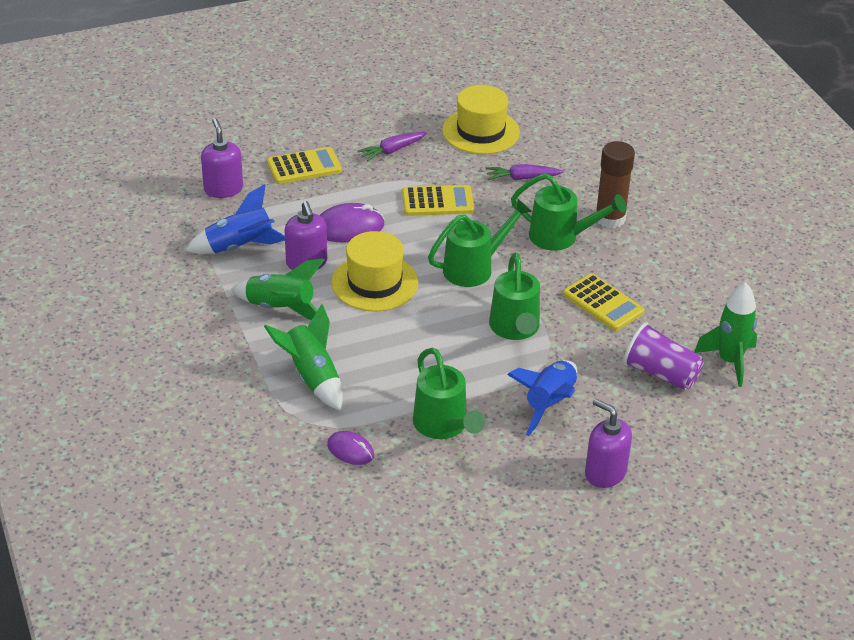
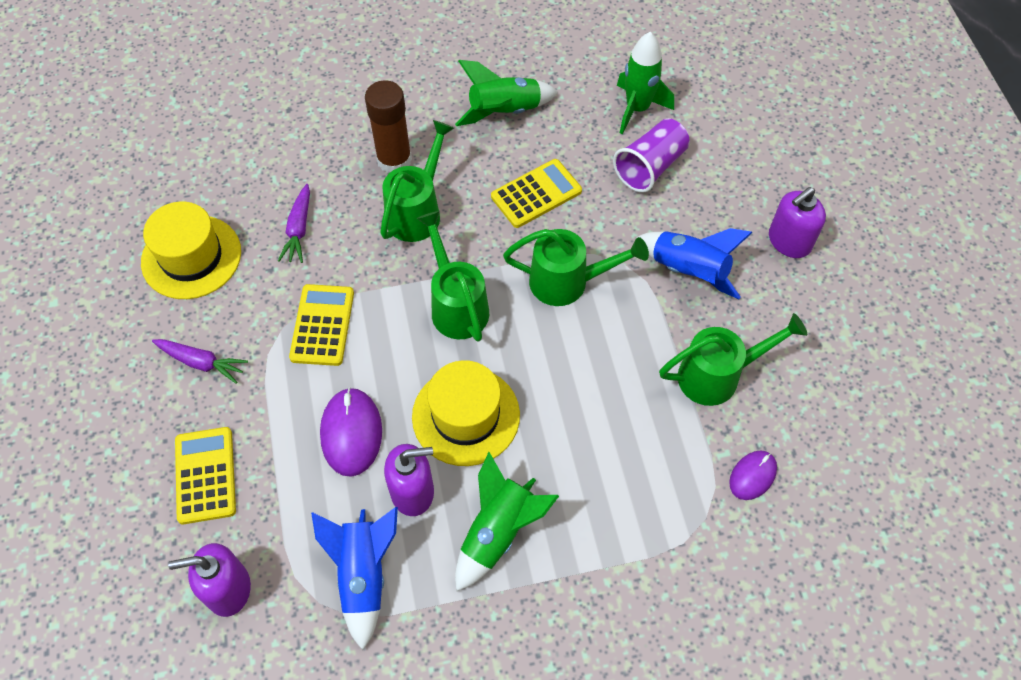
camera: 80 degrees left, 20 degrees up
green rocket [264,304,343,411] -> green rocket moved to [455,60,558,126]
purple carrot [357,132,427,162] -> purple carrot turned 45 degrees counterclockwise [152,339,248,384]

